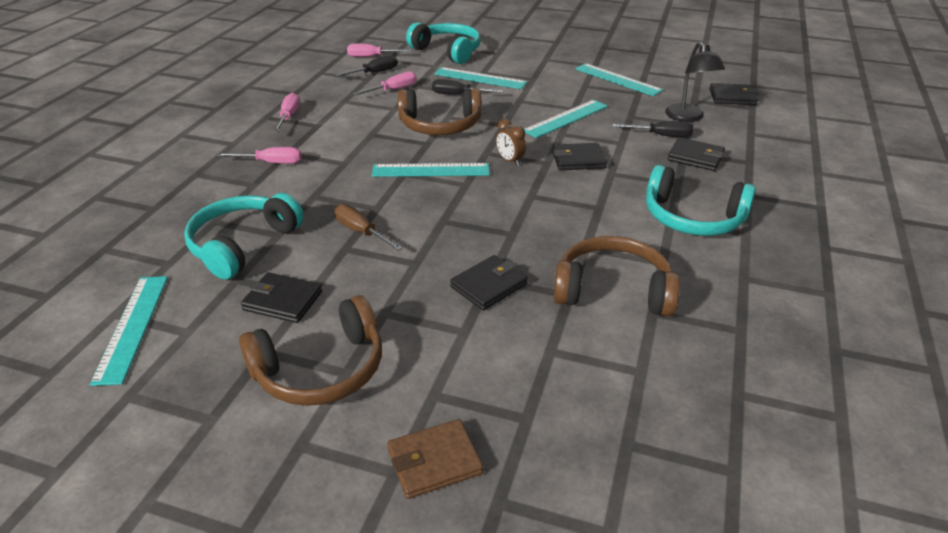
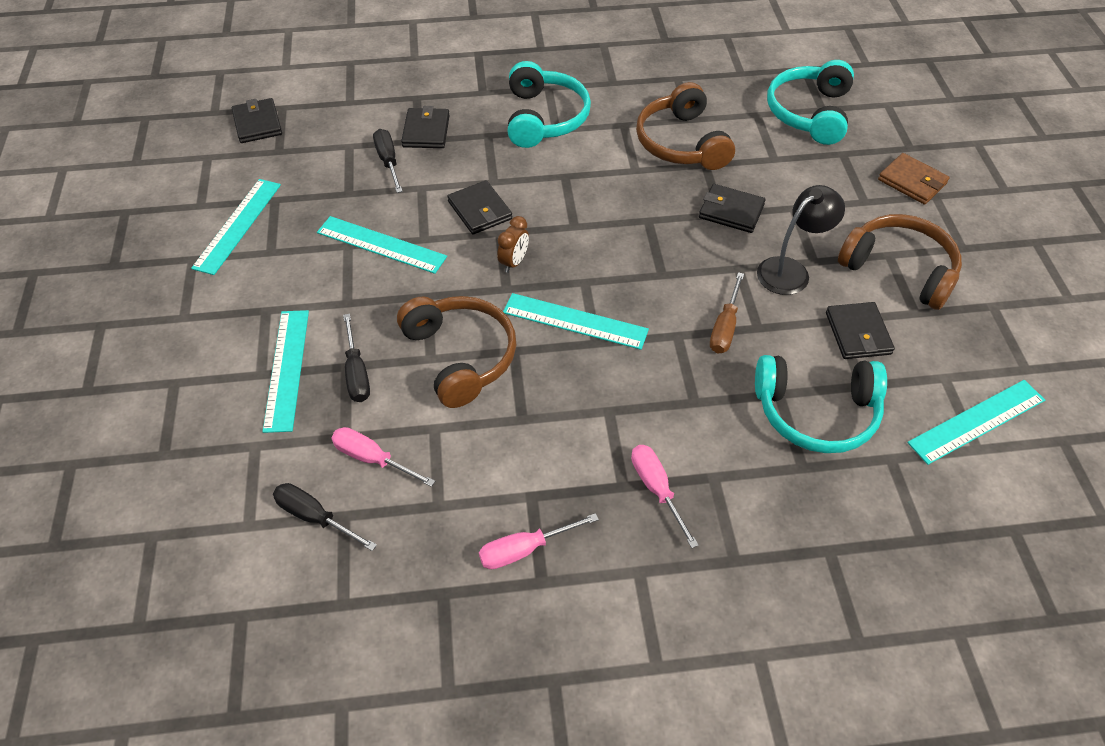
camera: 115 degrees left, 15 degrees up
pink screwdriver [347,44,412,57] -> none
turquoise ruler [372,163,490,177] -> turquoise ruler turned 45 degrees counterclockwise [503,293,649,350]
turquoise headphones [406,22,481,64] -> turquoise headphones moved to [767,60,854,145]
black lamp [665,42,725,122] -> black lamp moved to [757,185,845,295]

